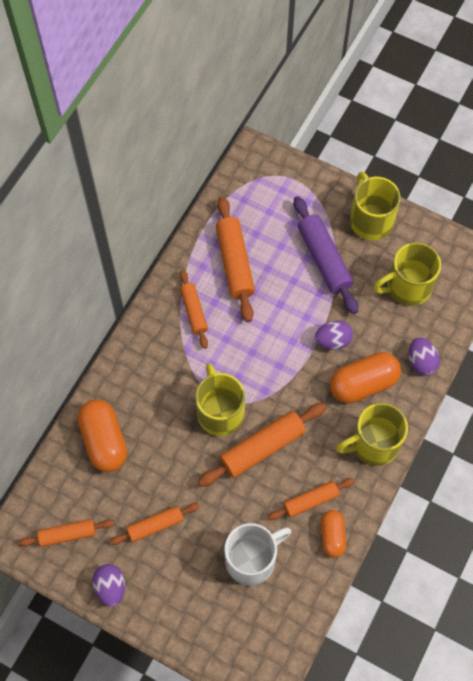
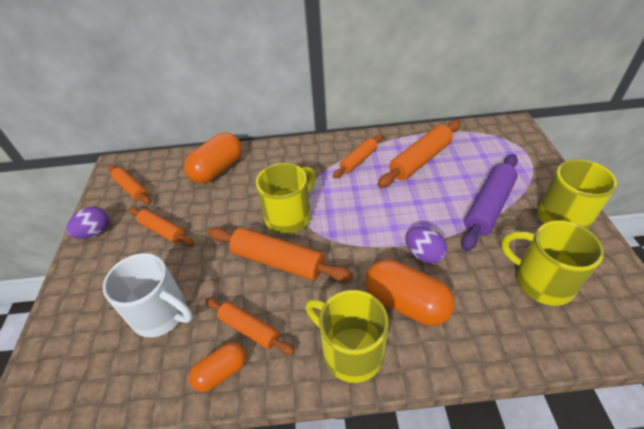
camera: 60 degrees right, 20 degrees down
purple egg [409,337,440,376] -> none

